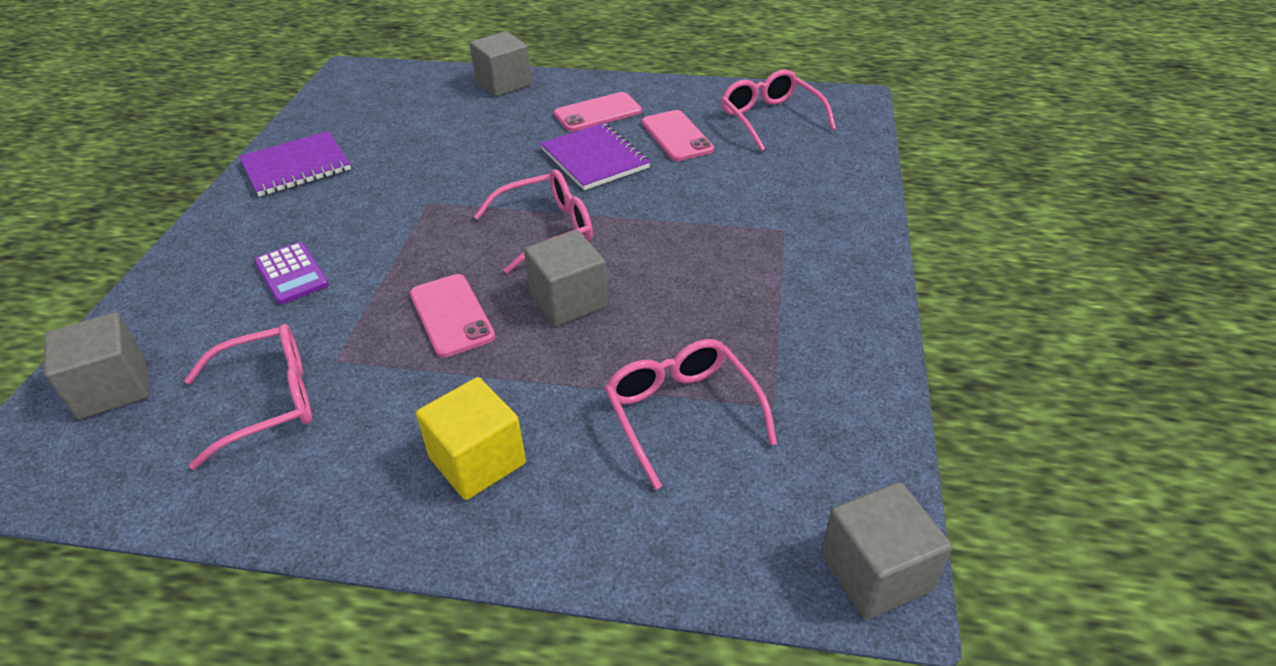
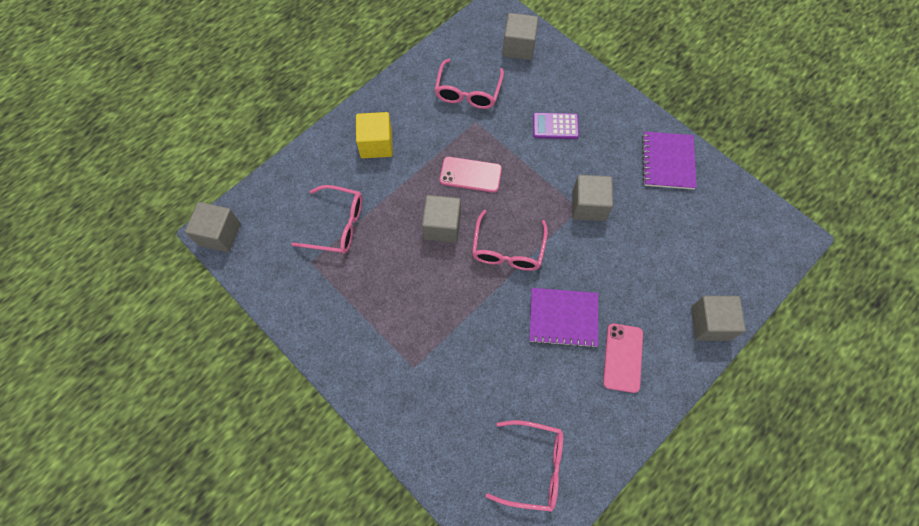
camera: 125 degrees right, 25 degrees up
pink phone [642,110,714,161] -> none
none -> grey cube [572,175,613,221]

